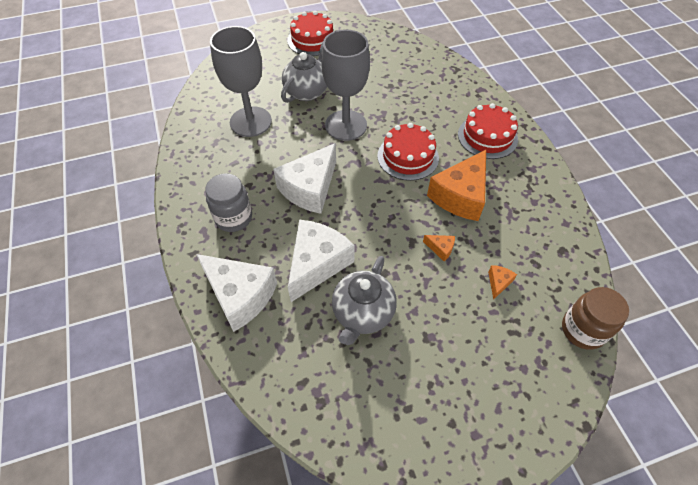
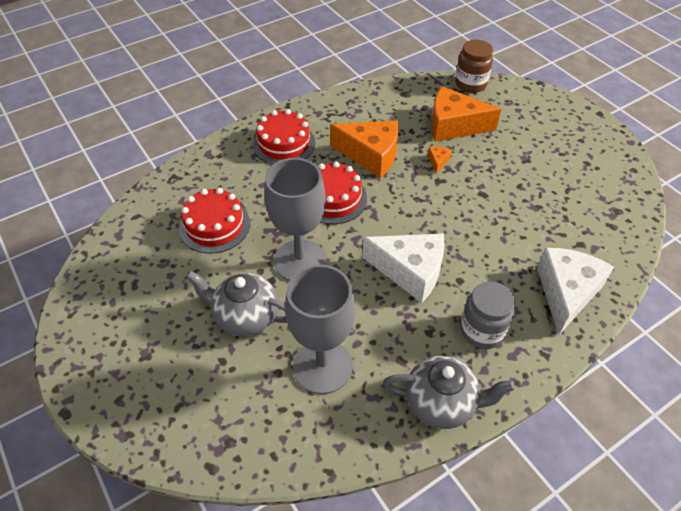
camera: 105 degrees left, 5 degrees down
red cake [287,11,334,56] -> red cake moved to [179,188,250,254]
white cheese [288,220,355,302] -> none
grey teapot [332,256,397,345] -> grey teapot moved to [383,356,515,429]
orange cheese [488,265,517,300] -> orange cheese [431,86,501,142], size x2.46

